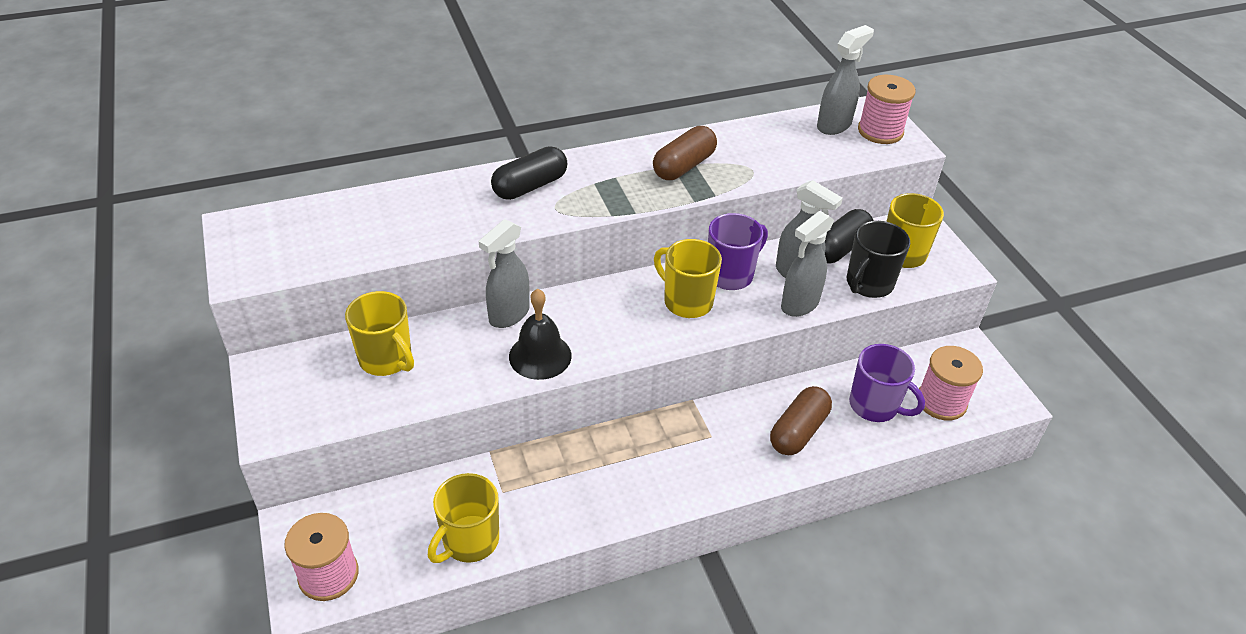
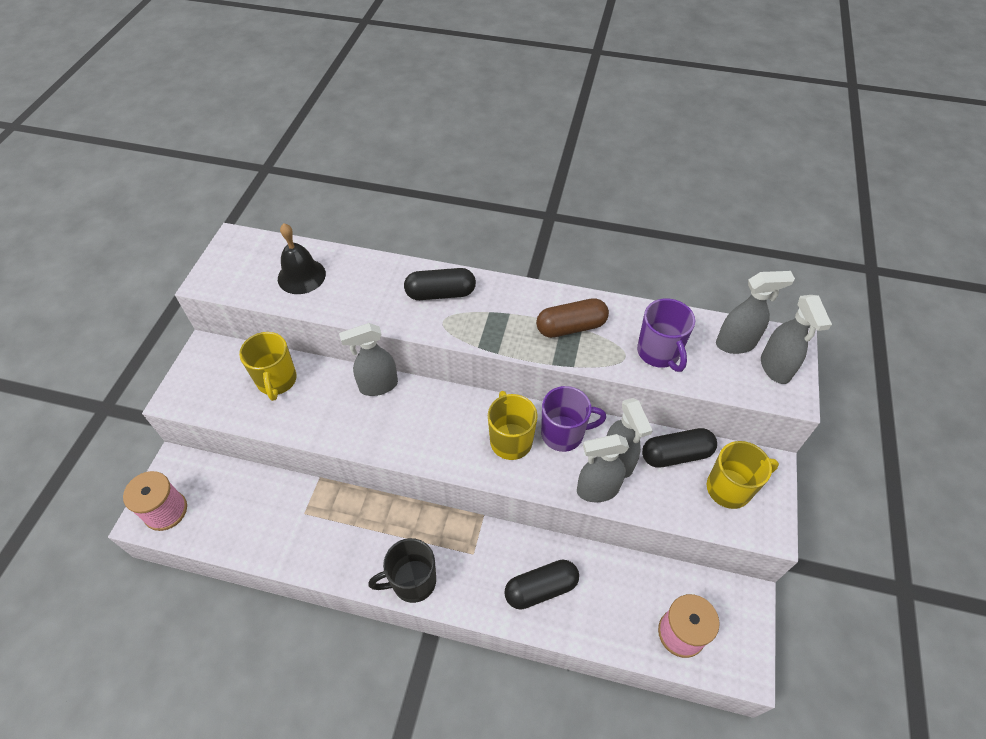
camera: 35 degrees right, 10 degrees up
yellow mug [428,473,499,563] -> none
black bell [509,289,572,380] -> black bell moved to [278,223,326,294]
brown capsule [770,386,832,455] -> black capsule [504,560,579,610]
black mug [847,221,910,298] -> black mug moved to [368,538,436,603]
purple mug [849,344,925,422] -> purple mug moved to [637,298,695,372]
pink spool [858,75,916,144] -> grey spray bottle [761,295,832,384]

